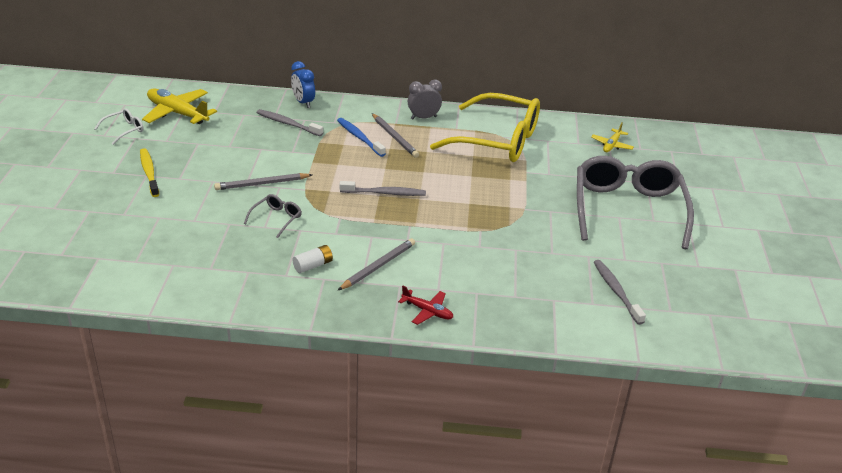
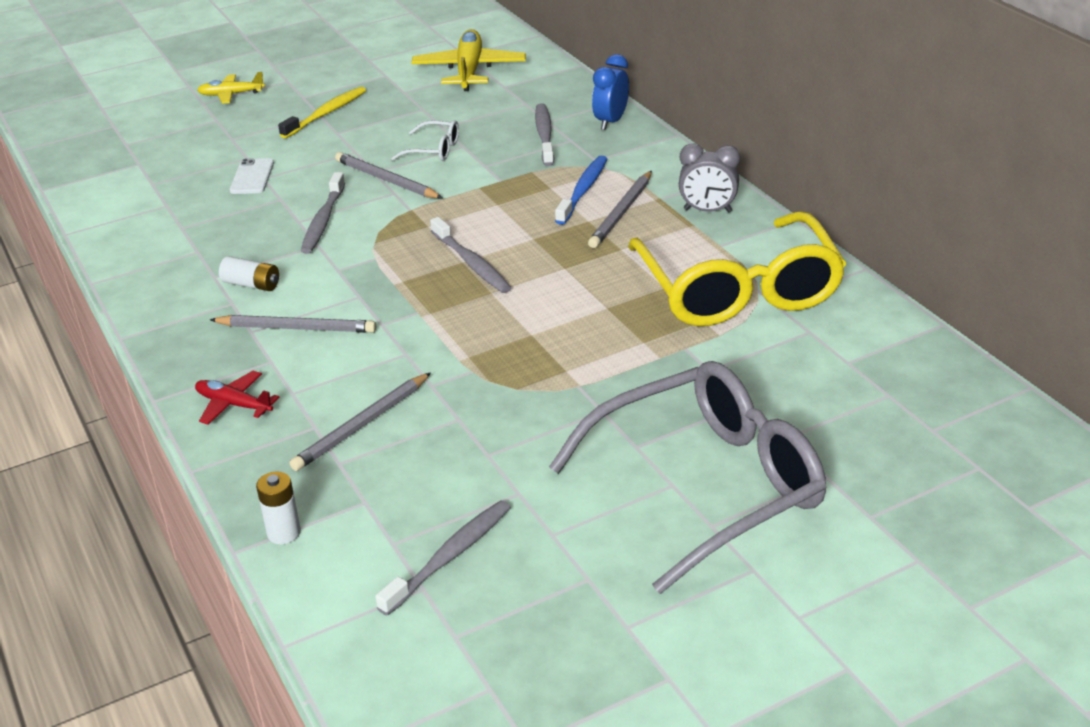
camera: 60 degrees right, 0 degrees up
white glasses [94,108,144,145] -> white glasses moved to [391,120,459,161]
grey glasses [244,194,302,238] -> grey toothbrush [301,172,345,254]
red plane [398,286,453,325] -> red plane turned 120 degrees clockwise [195,371,279,425]
grey clock [408,80,442,120] -> grey clock turned 150 degrees clockwise [679,144,740,213]
yellow plane [591,122,634,152] -> yellow plane moved to [197,72,265,104]
none -> white phone [230,158,274,194]
none -> white battery [256,472,301,544]
none -> grey pencil [289,372,431,471]

